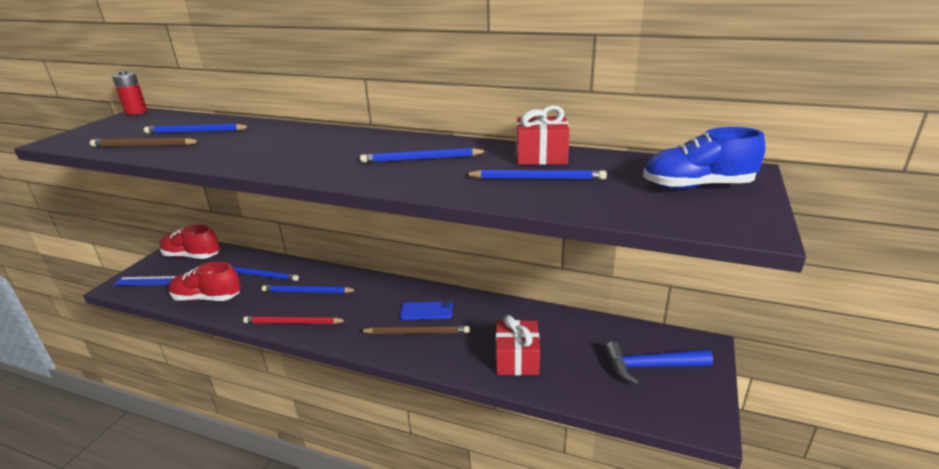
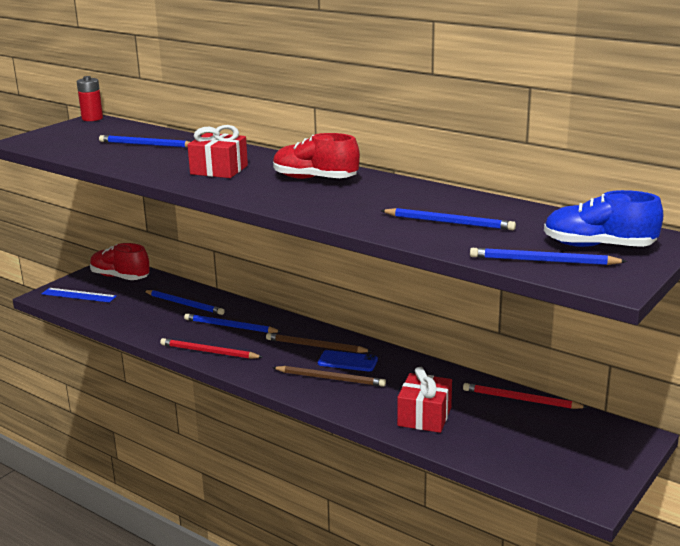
camera: 15 degrees right, 5 degrees down
brown pencil [90,138,201,147] -> brown pencil moved to [266,333,372,353]
red shoe [169,262,241,301] -> red shoe moved to [273,133,360,179]
blue pencil [360,148,488,163] -> blue pencil moved to [470,248,627,265]
red gift [516,105,570,165] -> red gift moved to [187,125,248,178]
blue hammer [604,342,713,385] -> none
none -> red pencil [463,383,588,409]

